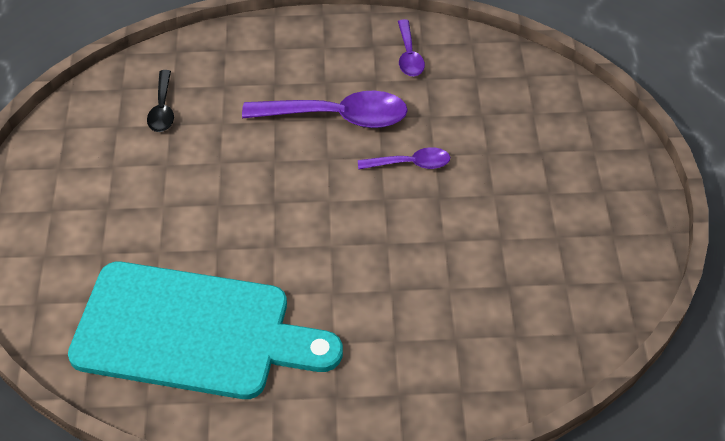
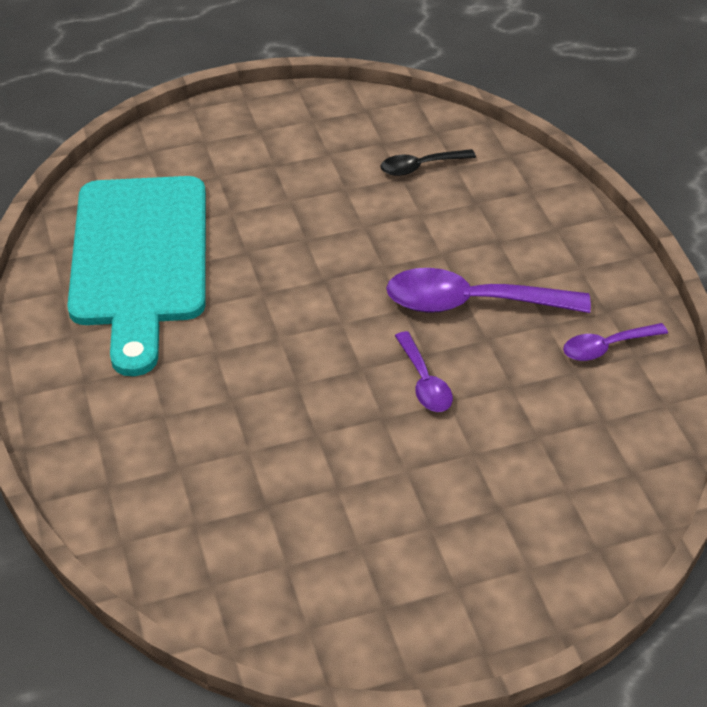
camera: 75 degrees right, 5 degrees down
purple spoon [242,91,408,128] -> purple spoon turned 105 degrees clockwise [386,268,591,313]

